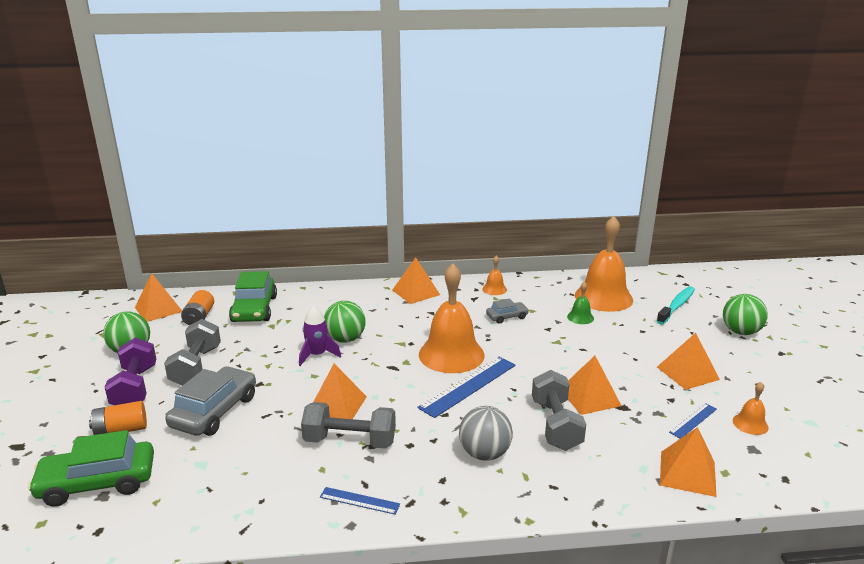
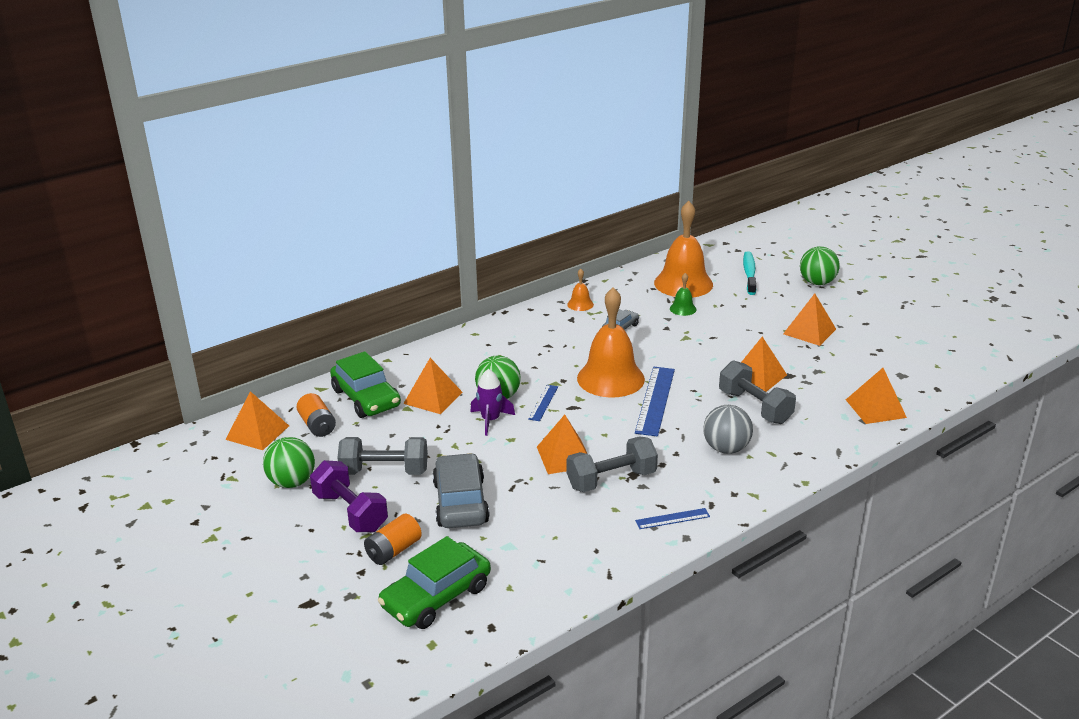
camera: 30 degrees left, 5 degrees up
grey dumbbell [164,319,221,386] -> grey dumbbell turned 60 degrees counterclockwise [338,437,428,475]
orange pyramid [392,257,440,304] -> orange pyramid moved to [403,358,463,414]
blue ruler [669,403,717,439] -> blue ruler moved to [528,385,558,421]
orange bell [733,382,769,435] -> none

